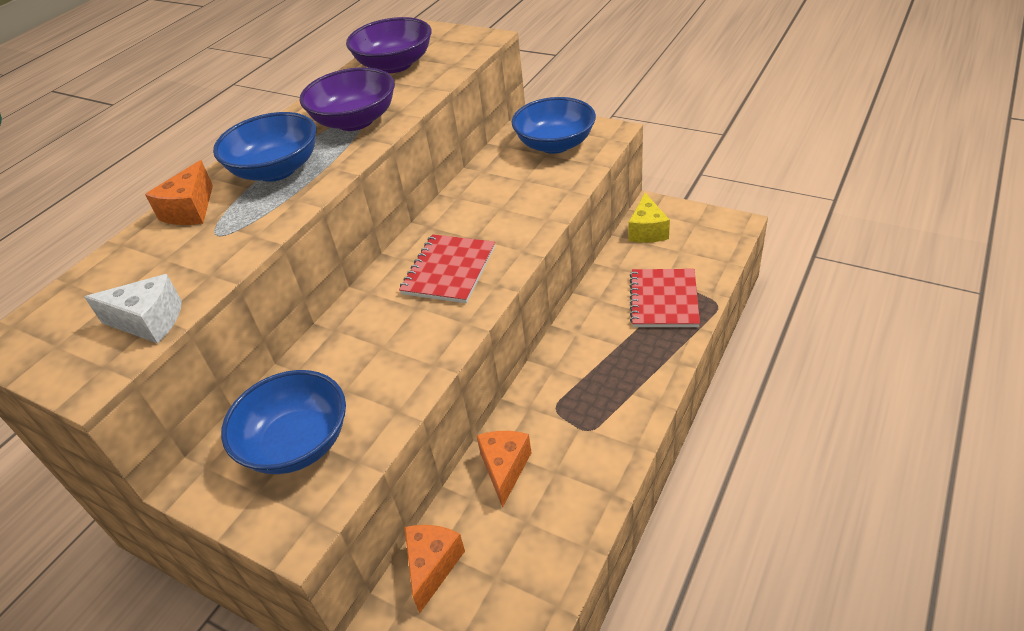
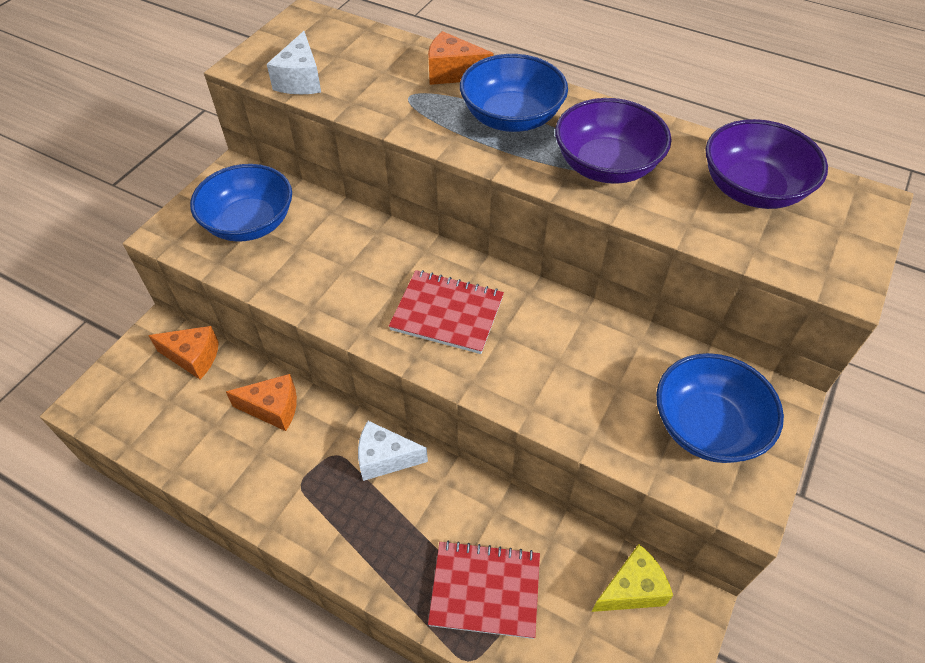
camera: 85 degrees right, 10 degrees up
yellow cheese [628,193,670,243] -> yellow cheese turned 150 degrees clockwise [591,544,673,612]
none -> white cheese [358,421,428,481]

